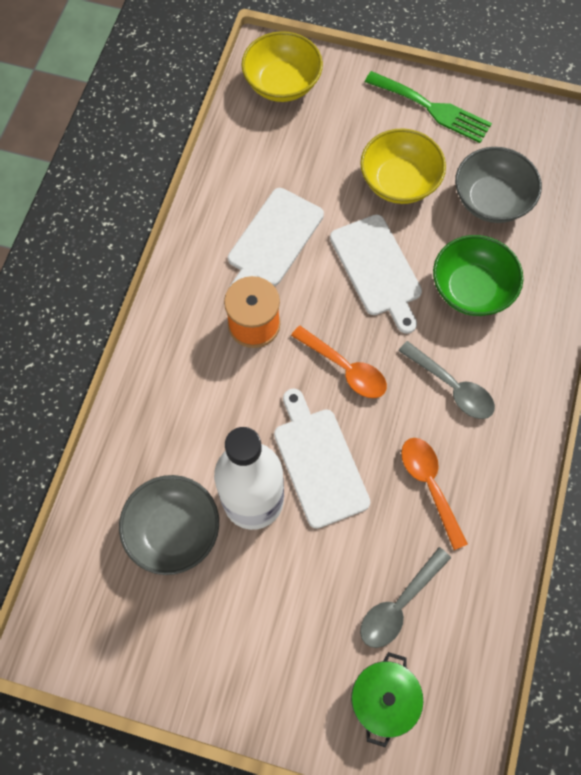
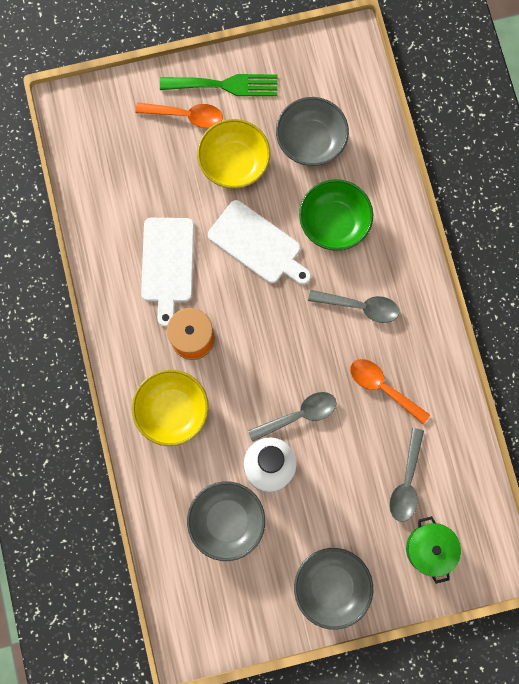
camera: 30 degrees left, 10 degrees up
yellow bowl [241,31,323,102] -> yellow bowl moved to [132,370,209,446]
white cutting board [274,389,370,529] -> grey spoon [248,392,337,442]
orange spoon [291,326,387,398] -> orange spoon moved to [135,102,223,128]
none -> grey bowl [294,548,373,630]

